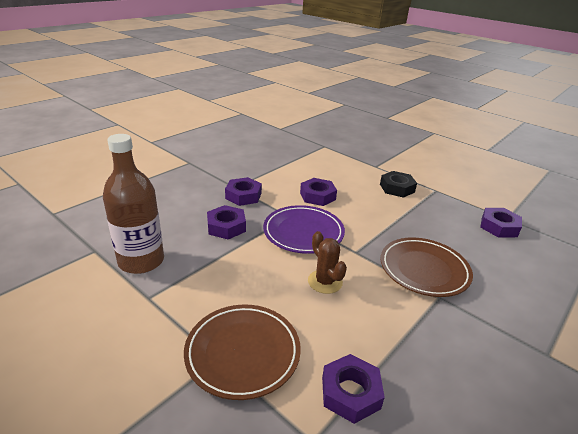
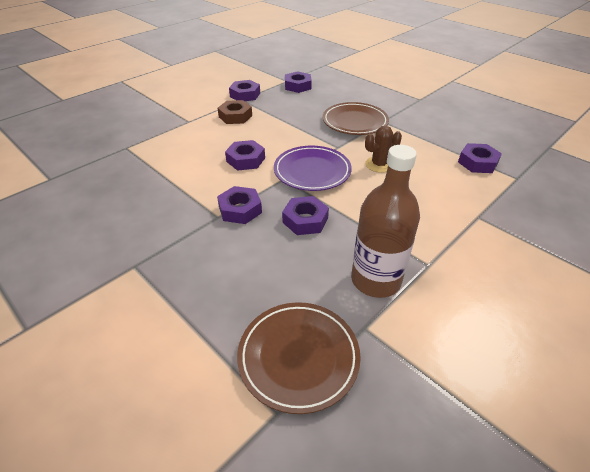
camera: 85 degrees left, 10 degrees up
brown plate [184,305,301,400] -> brown plate moved to [237,302,361,414]
black nut [380,171,417,198] -> brown nut [218,100,252,124]
none -> purple nut [229,80,260,101]

